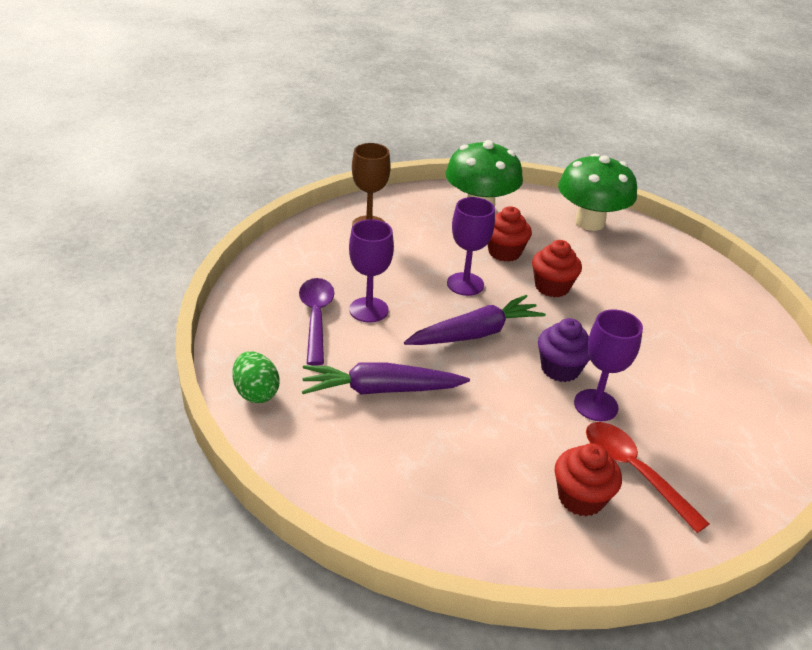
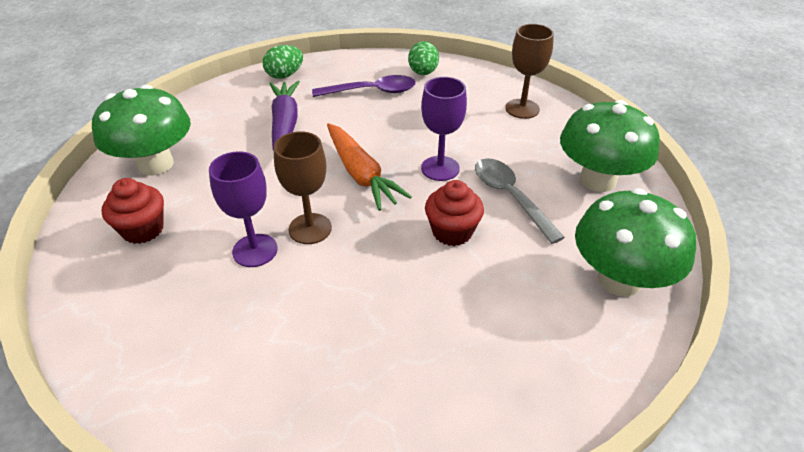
camera: 90 degrees right, 5 degrees up
purple goblet [349,219,394,322] -> none
purple carrot [404,295,546,345] -> orange carrot [327,123,412,211]
red cupcake [487,206,532,262] -> grey spoon [475,158,565,244]
purple cupcake [538,318,590,382] -> brown goblet [274,131,332,244]
red spoon [586,422,710,533] -> none
none -> green mushroom [92,85,191,175]
none -> green egg [408,41,439,75]

